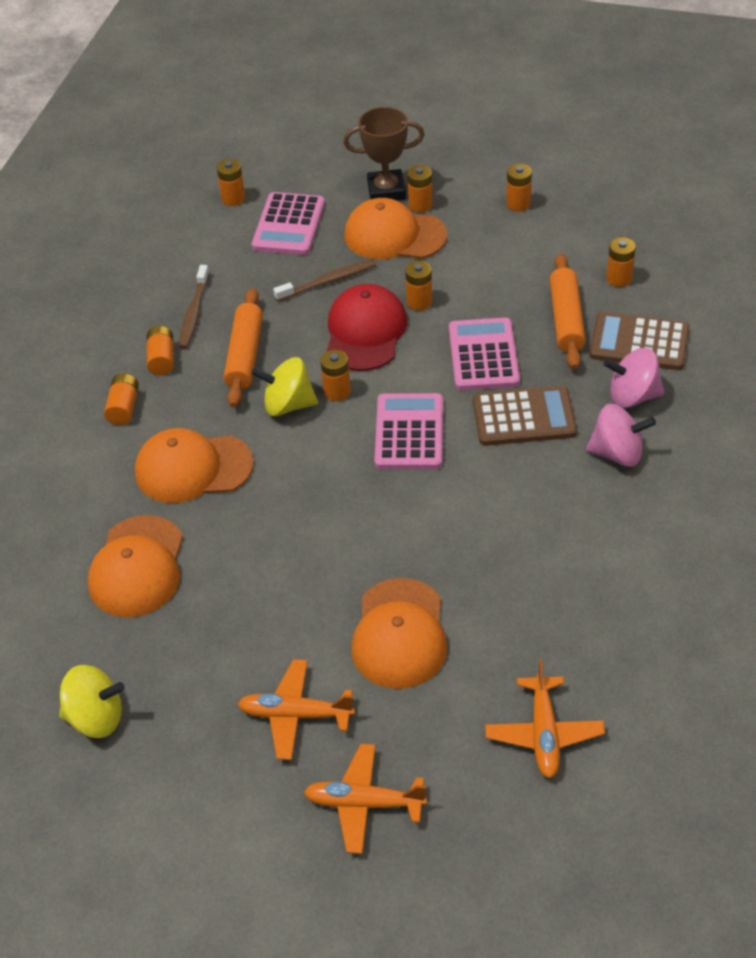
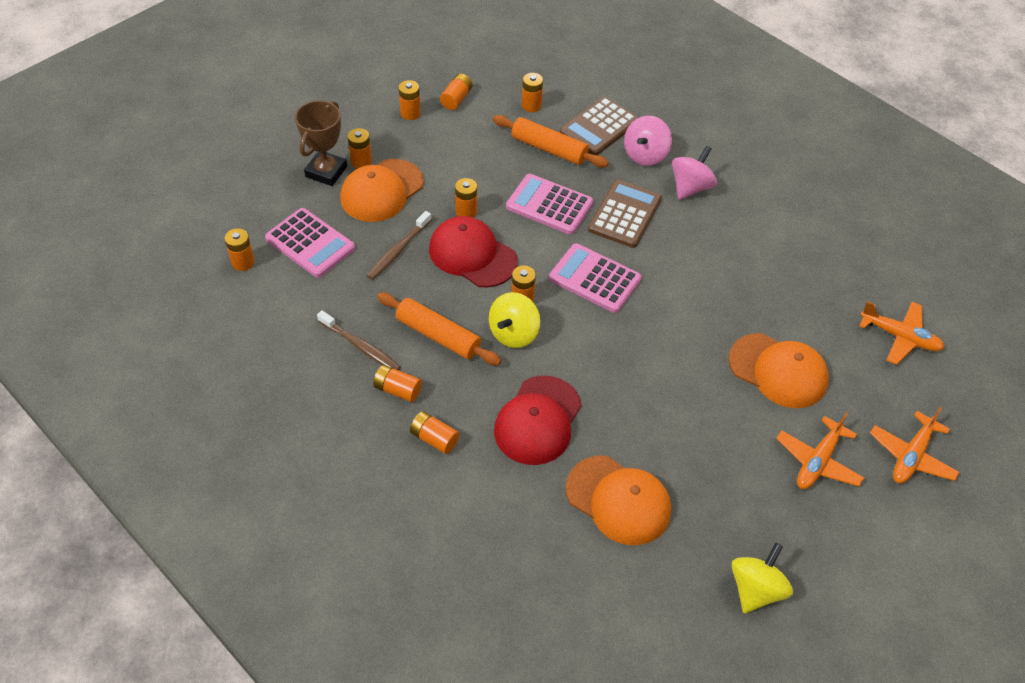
camera: 65 degrees left, 5 degrees up
orange cap [135,428,254,503] -> red cap [494,376,582,465]
brown toothbrush [273,259,376,301] -> brown toothbrush turned 150 degrees counterclockwise [367,211,431,280]
none -> orange battery [440,74,473,110]

